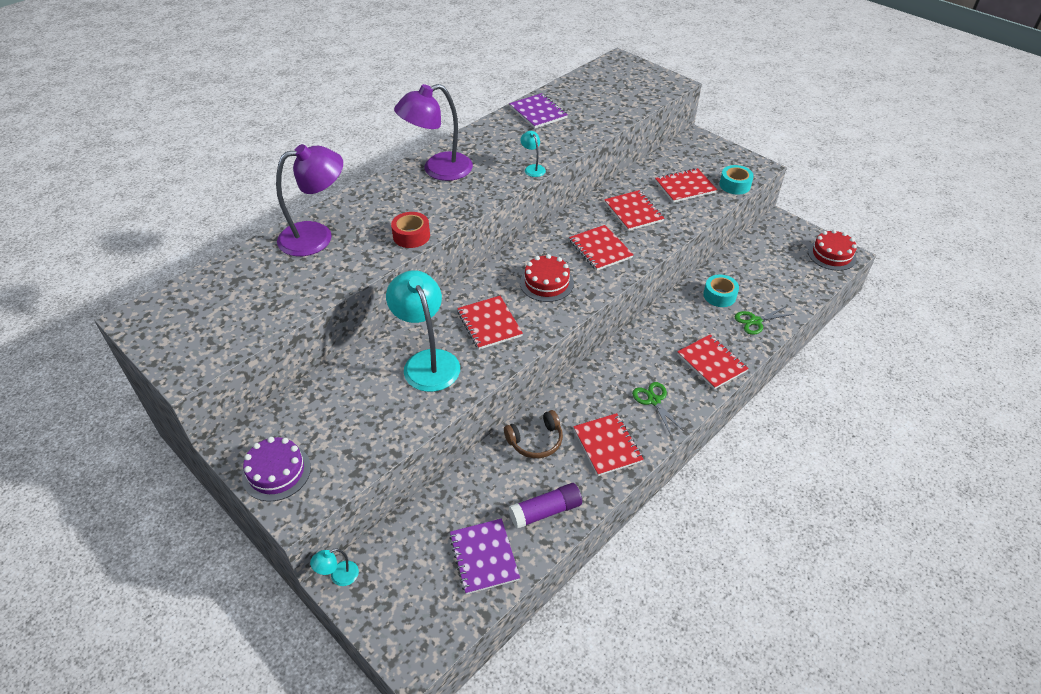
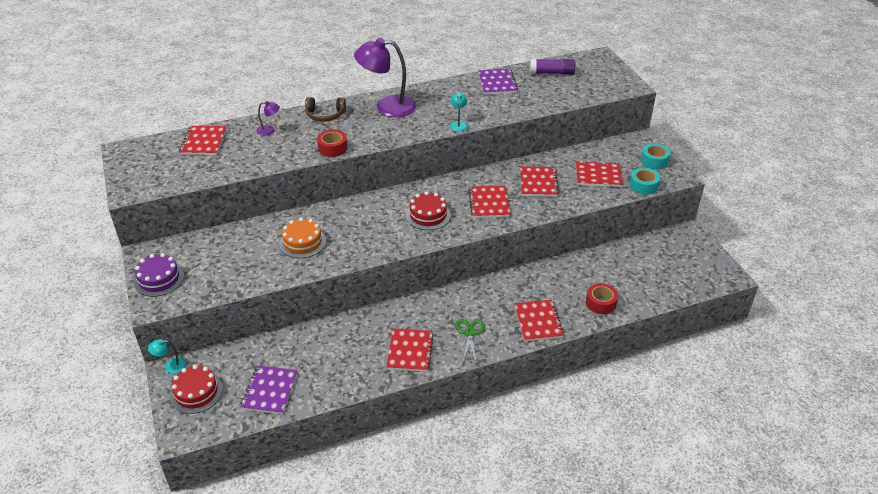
camera: 25 degrees right, 5 degrees down
purple lamp [276,144,343,257] -> purple lamp [257,101,280,136], size x0.44
turquoise lamp [386,270,460,392] -> orange cake [279,217,326,258]
red notebook [457,296,523,350] -> red notebook moved to [179,126,226,155]
brown headphones [504,410,563,458] -> brown headphones moved to [305,97,346,122]
purple glue stick [509,483,582,529] -> purple glue stick moved to [530,59,575,75]
turquoise tape [703,275,739,307] -> turquoise tape moved to [641,143,670,169]
green scissors [734,306,794,335] -> red tape [586,283,618,314]
red cake [808,230,857,271] -> red cake moved to [170,365,223,414]

